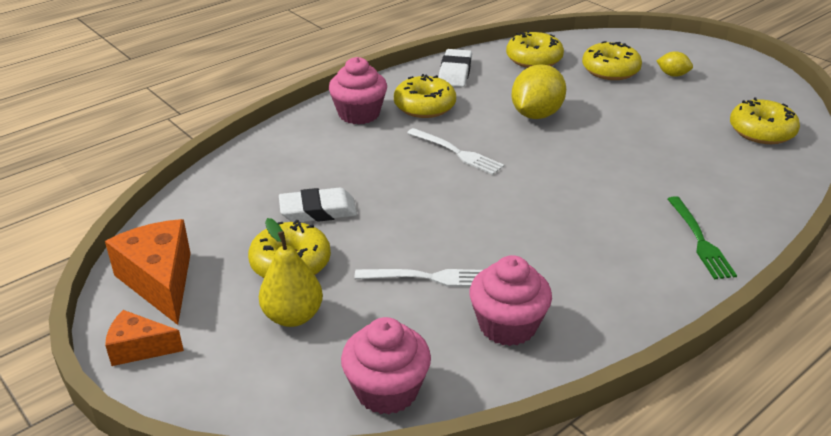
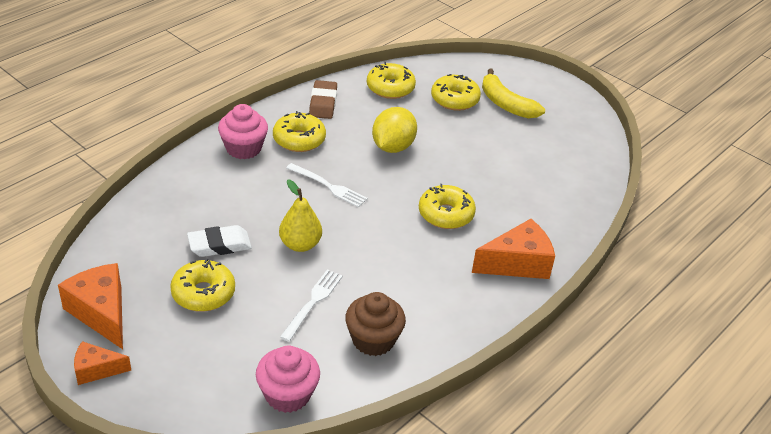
camera: 10 degrees left, 5 degrees up
yellow pear [259,218,323,327] -> yellow pear moved to [279,179,322,252]
white fork [355,269,482,287] -> white fork turned 60 degrees counterclockwise [280,269,343,342]
white eraser [438,49,472,87] -> brown eraser [309,80,337,119]
pink cupcake [469,255,552,346] -> brown cupcake [345,292,406,356]
yellow lemon [657,51,693,77] -> yellow banana [482,69,545,119]
green fork [668,196,737,279] -> orange cheese [472,219,555,279]
yellow donut [730,97,800,144] -> yellow donut moved to [419,184,476,229]

